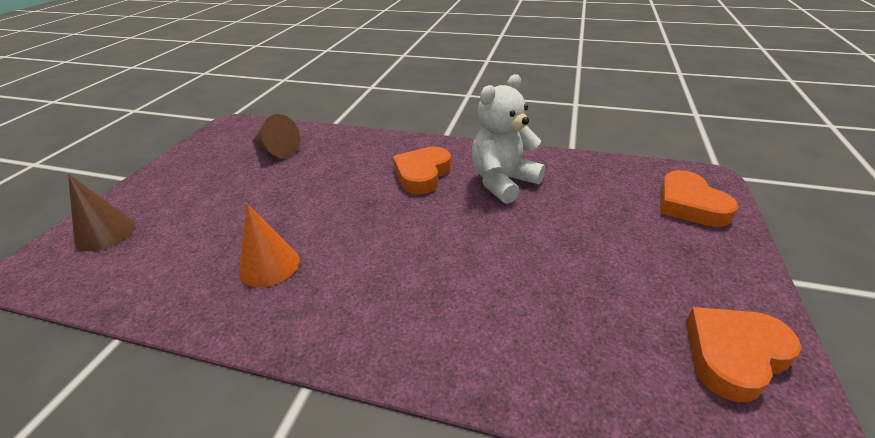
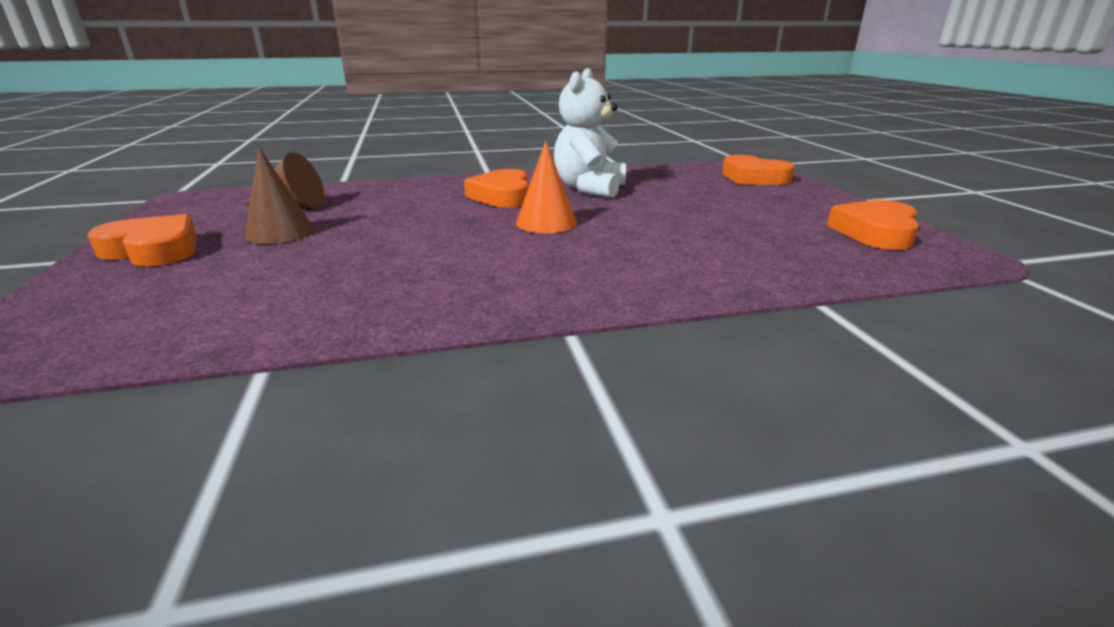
camera: 30 degrees left, 10 degrees down
brown cone [68,174,135,251] -> brown cone moved to [244,147,314,244]
orange cone [238,203,299,287] -> orange cone moved to [516,141,577,233]
none -> orange heart [88,214,197,267]

